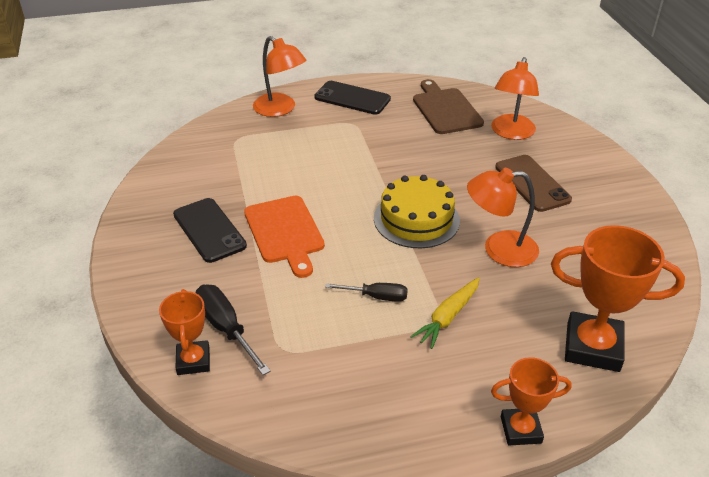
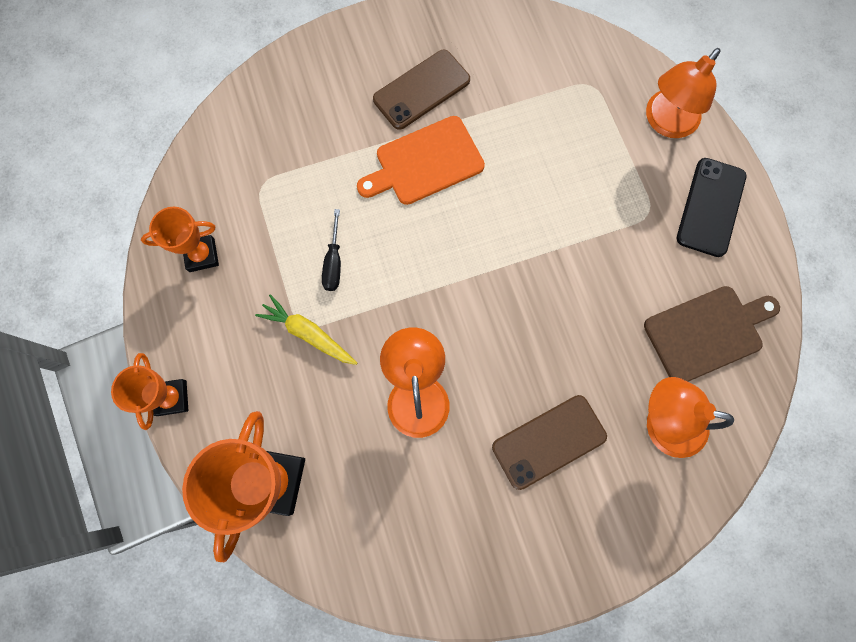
camera: 85 degrees right, 35 degrees up
orange trophy [159,289,210,375] -> orange trophy moved to [141,207,219,272]
black phone [173,198,247,263] -> brown phone [373,50,470,130]
black screwdriver [195,285,271,375] -> none
yellow cake [374,175,460,248] -> none

